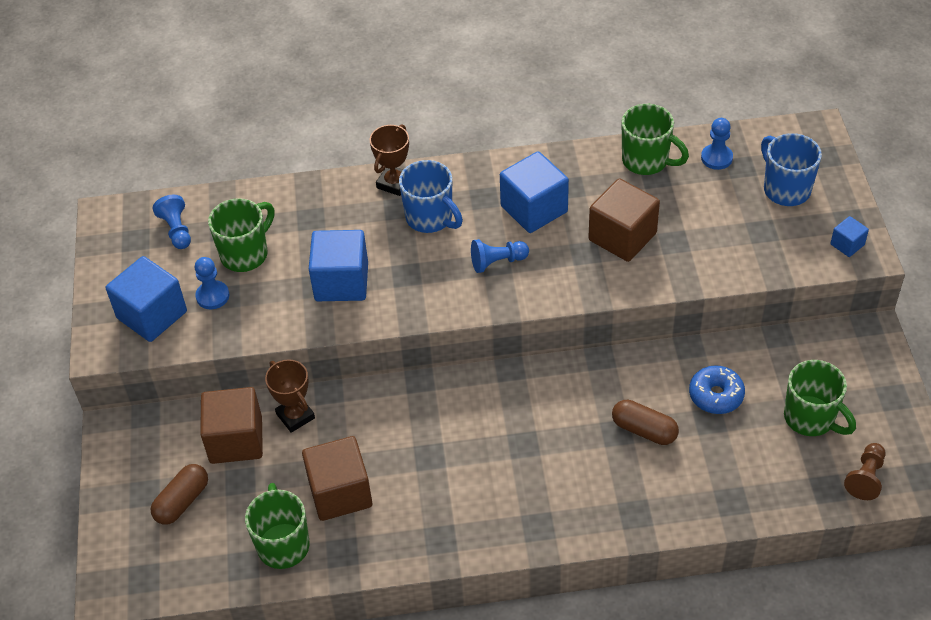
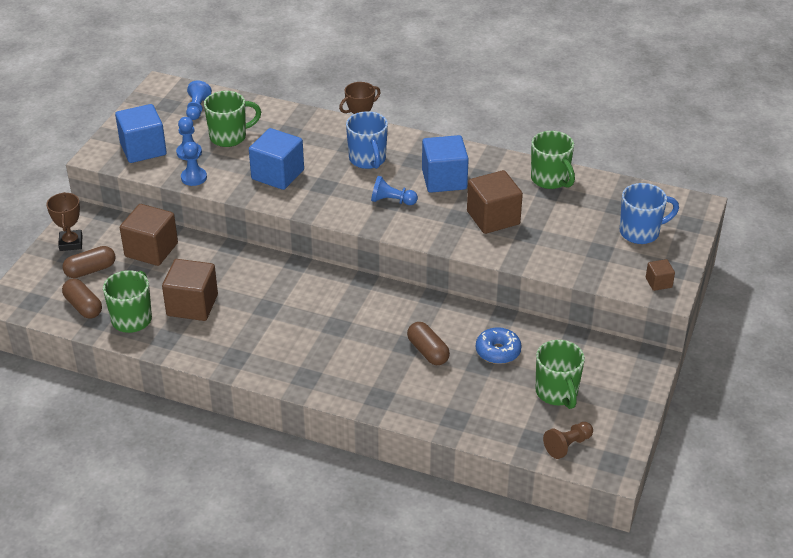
camera: 25 degrees right, 10 degrees down
brown trophy [265,359,315,433] -> brown trophy moved to [46,192,82,251]
blue pawn [701,118,733,170] -> blue pawn moved to [181,141,207,186]
blue mug [761,133,822,206] -> blue mug turned 75 degrees clockwise [620,183,679,244]
blue cube [830,216,869,257] -> brown cube [646,259,675,291]
none -> brown capsule [62,279,102,319]

